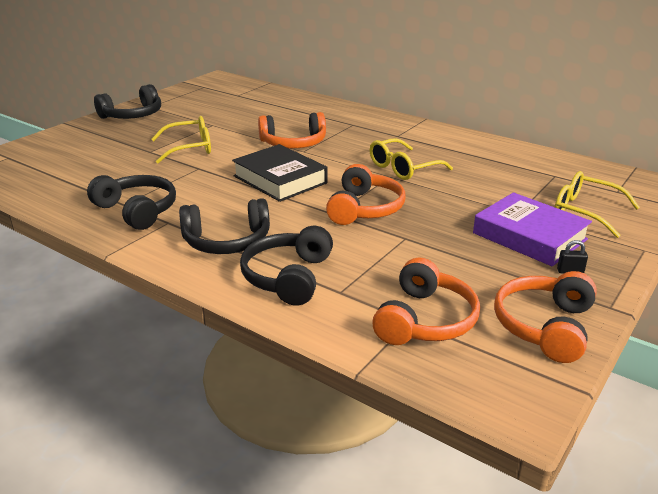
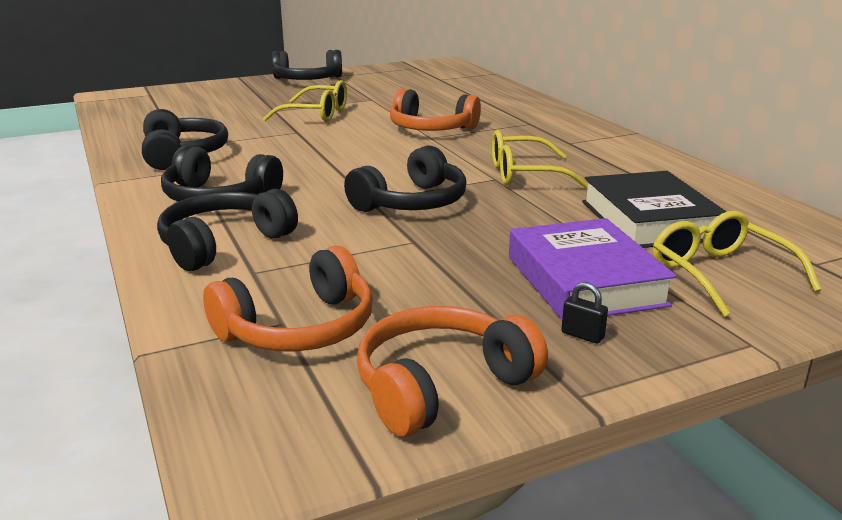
camera: 30 degrees right, 5 degrees down
black book [232,144,328,202] -> black book moved to [582,171,727,248]
orange headphones [326,164,405,225] -> black headphones [344,145,467,212]

